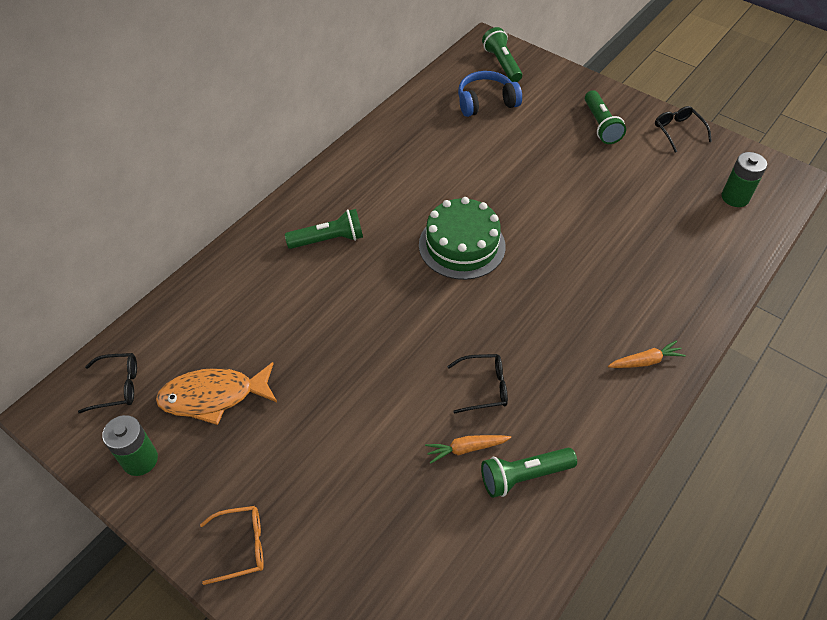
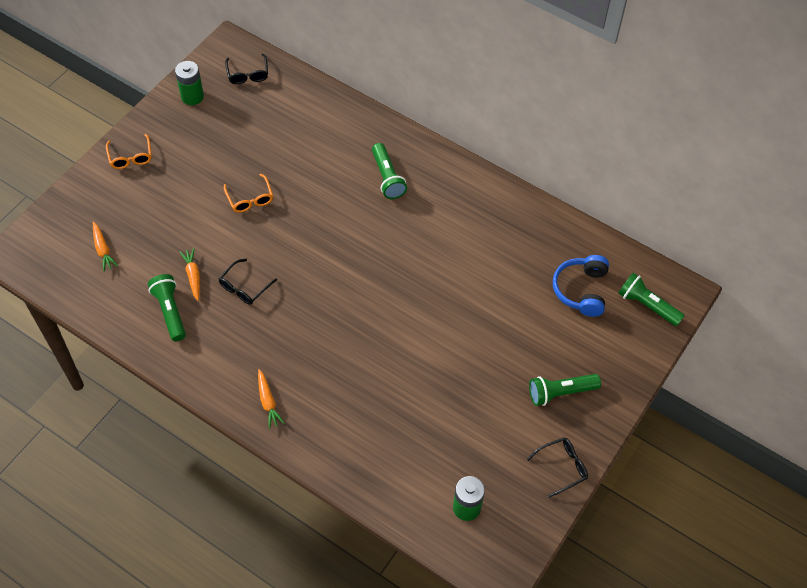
camera: 85 degrees right, 5 degrees up
orange fish [156,362,277,425] -> none
green cake [419,197,506,280] -> none
black glasses [447,354,508,414] -> black glasses turned 45 degrees clockwise [219,259,277,305]
blue headphones [458,71,522,117] -> blue headphones turned 150 degrees counterclockwise [553,255,609,317]
green flashlight [482,27,522,82] -> green flashlight turned 120 degrees counterclockwise [618,273,685,326]
none -> orange carrot [93,221,118,272]
none -> orange glasses [224,174,273,212]

